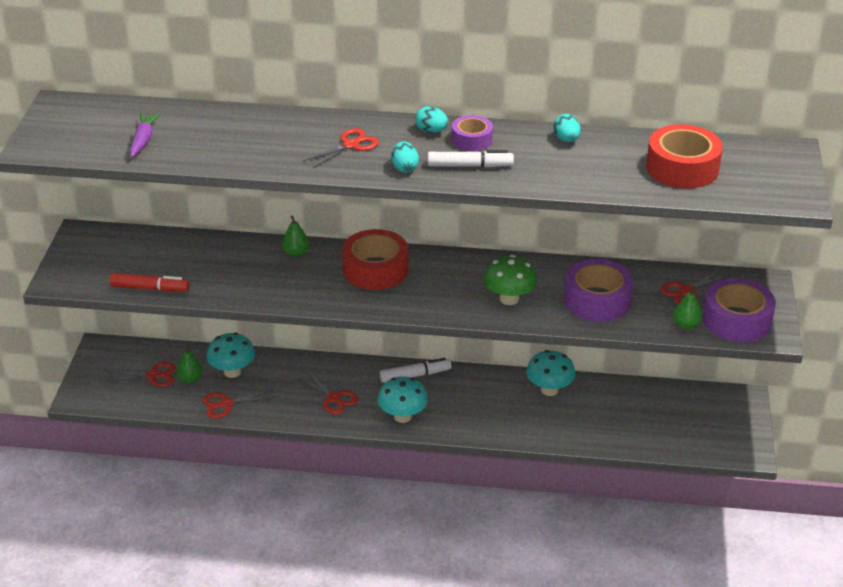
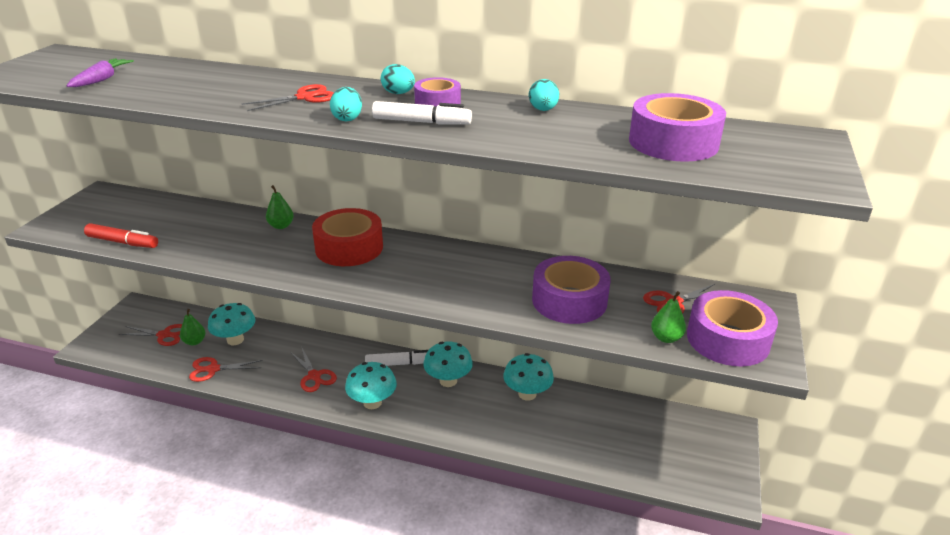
camera: 10 degrees right, 5 degrees down
green mushroom [484,255,537,305] -> none
red tape [646,124,723,189] -> purple tape [629,93,726,162]
none -> turquoise mushroom [423,342,473,387]

